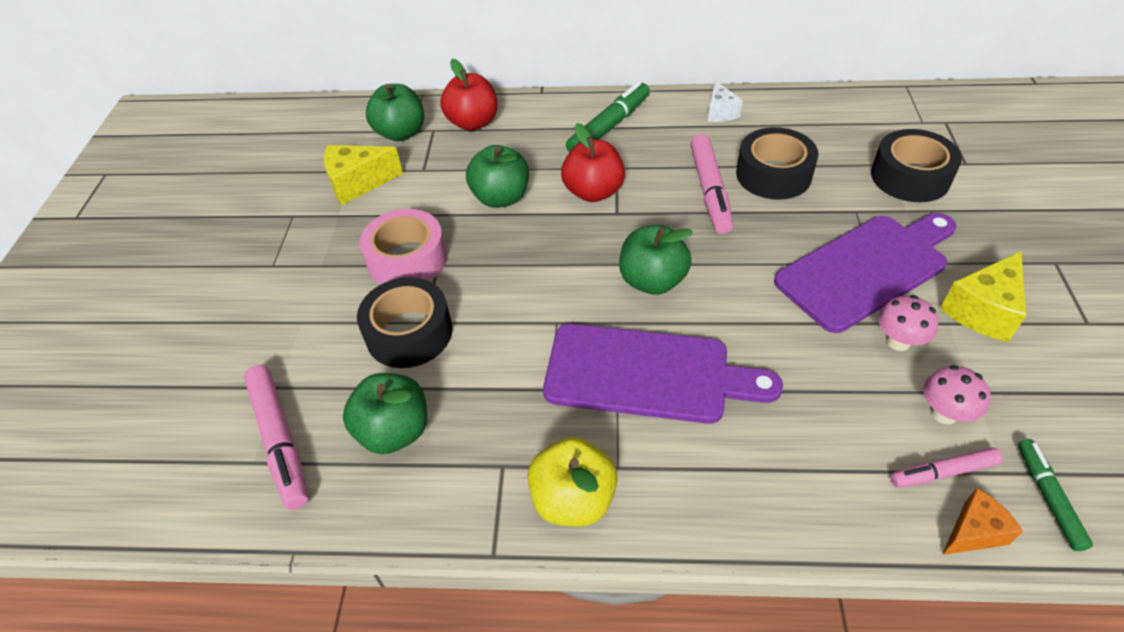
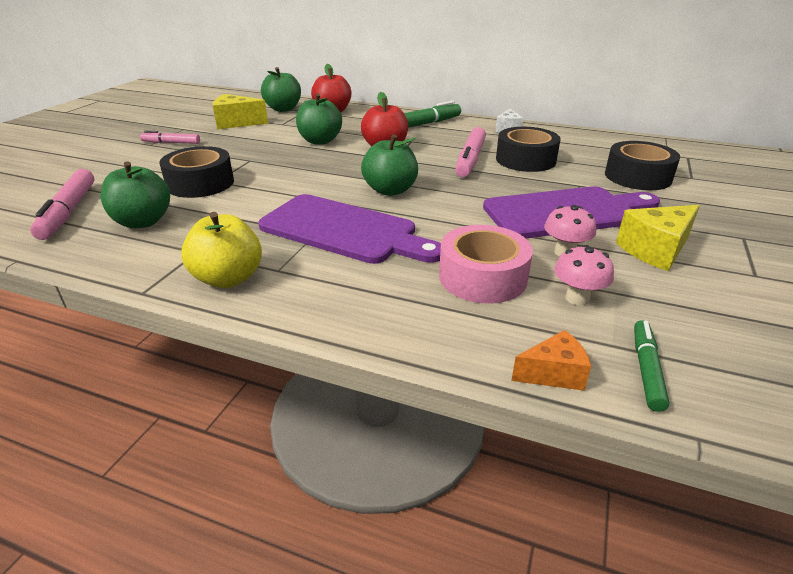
camera: 15 degrees right, 15 degrees down
pink tape [359,209,447,285] -> pink tape moved to [439,225,533,304]
pink marker [891,448,1003,488] -> pink marker moved to [140,131,200,144]

